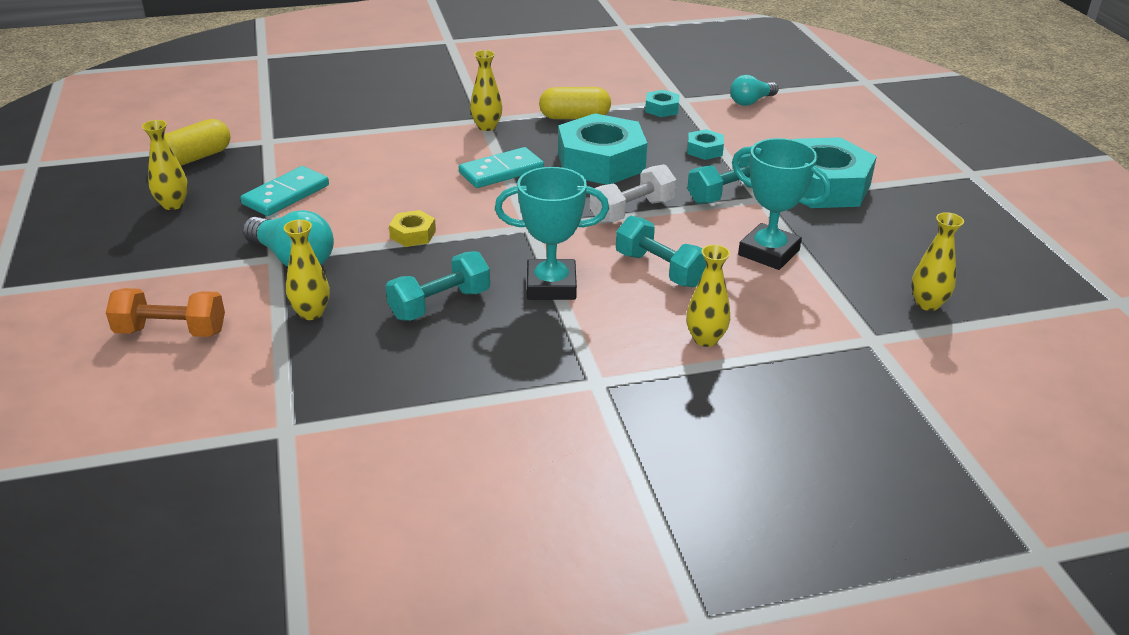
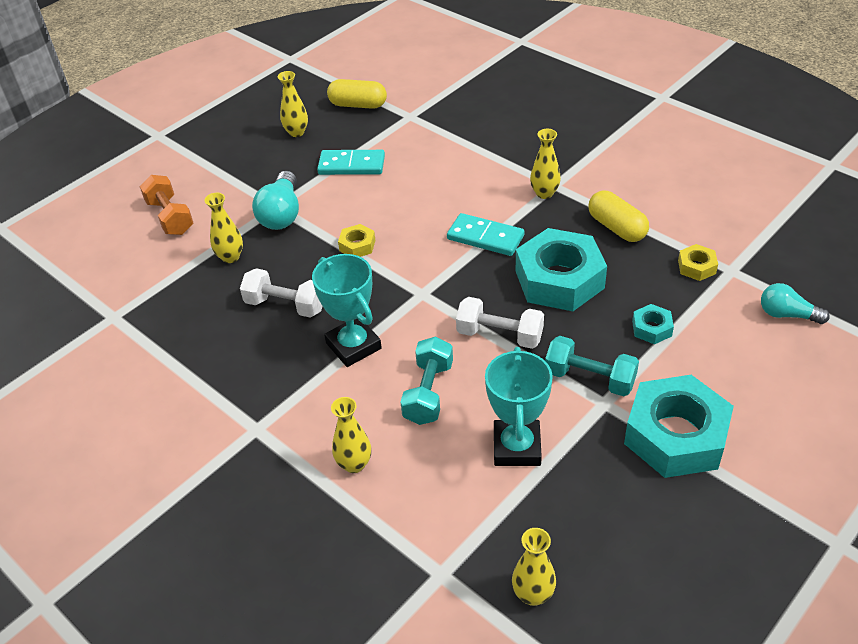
camera: 60 degrees right, 10 degrees up
turquoise dumbbell [386,251,490,321] -> white dumbbell [240,268,322,318]
turquoise nut [645,90,680,117] -> yellow nut [678,244,718,281]

